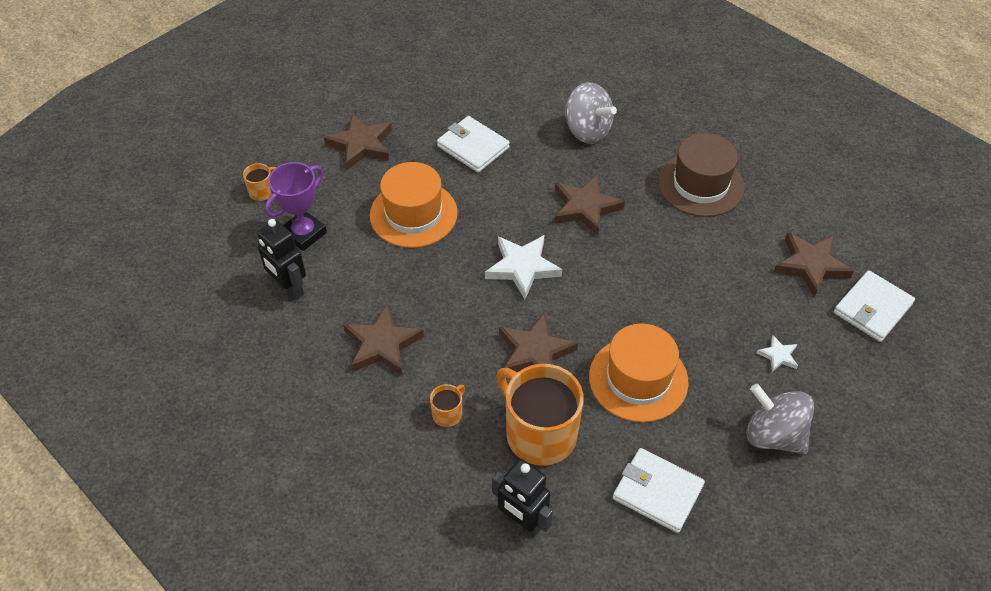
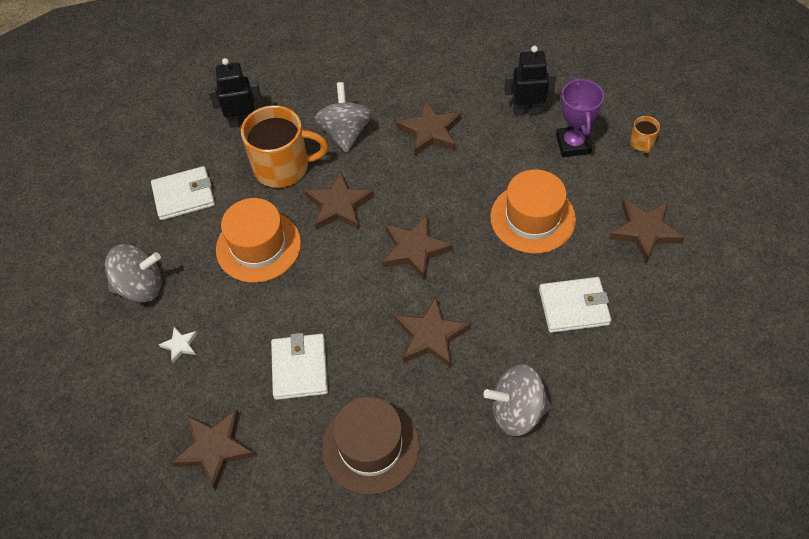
camera: 135 degrees right, 5 degrees up
orange mug [430,384,465,427] -> grey spinning top [314,82,372,153]
white star [485,235,562,299] -> brown star [382,215,453,281]
white wallet [834,270,915,342] -> white wallet moved to [271,333,328,400]

